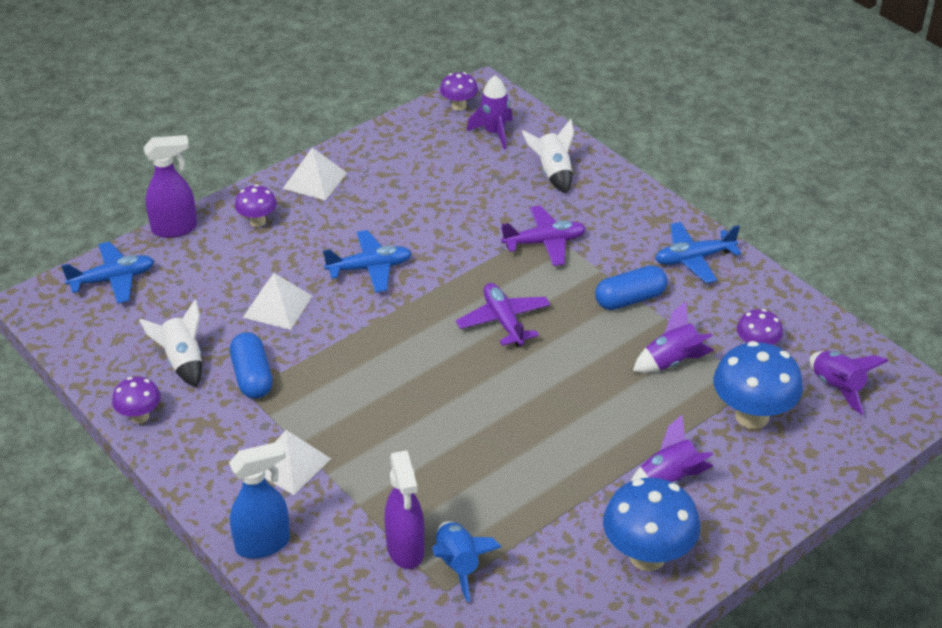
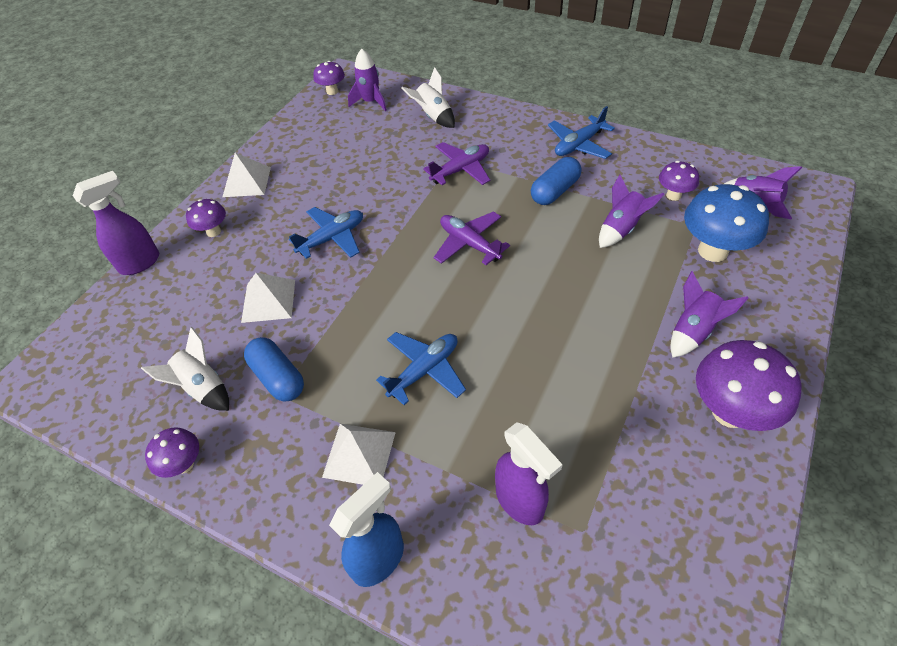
camera: 20 degrees left, 10 degrees up
blue plane [61,242,154,304] -> blue plane moved to [376,332,466,405]
blue rocket [432,521,502,603] -> none
blue mushroom [603,478,700,571] -> purple mushroom [696,340,802,431]

